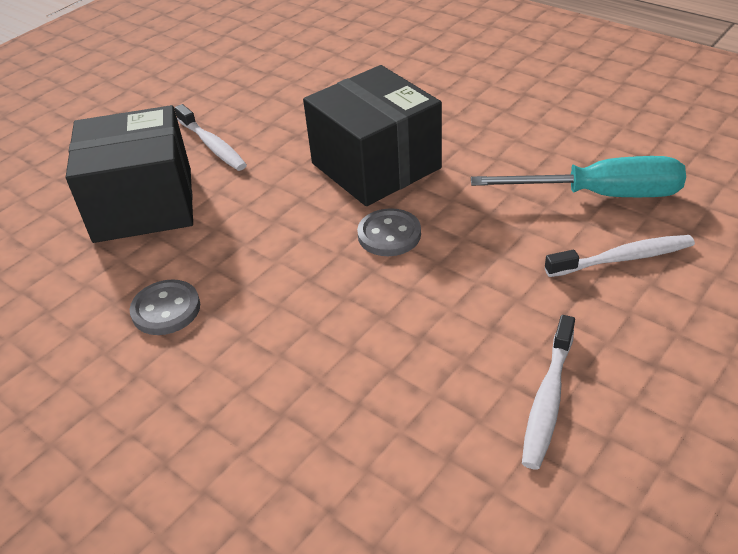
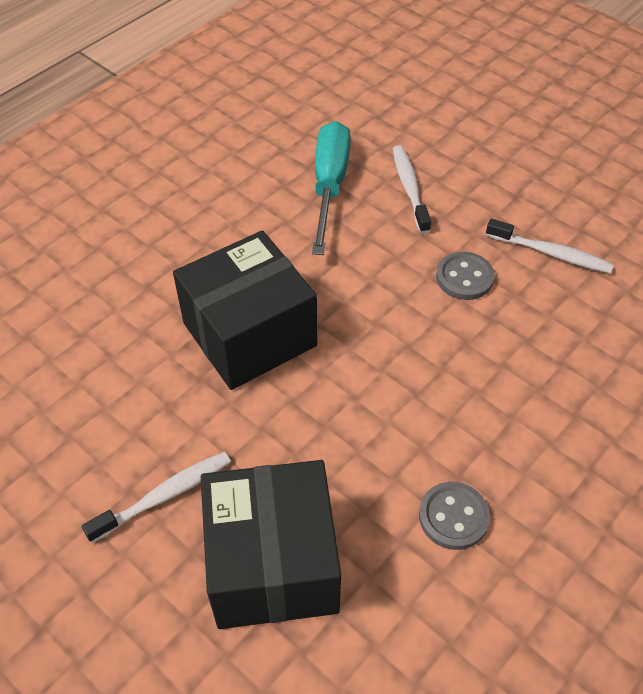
camera: 90 degrees left, 10 degrees up
grey button [357,208,421,256] -> grey button moved to [436,252,495,300]

